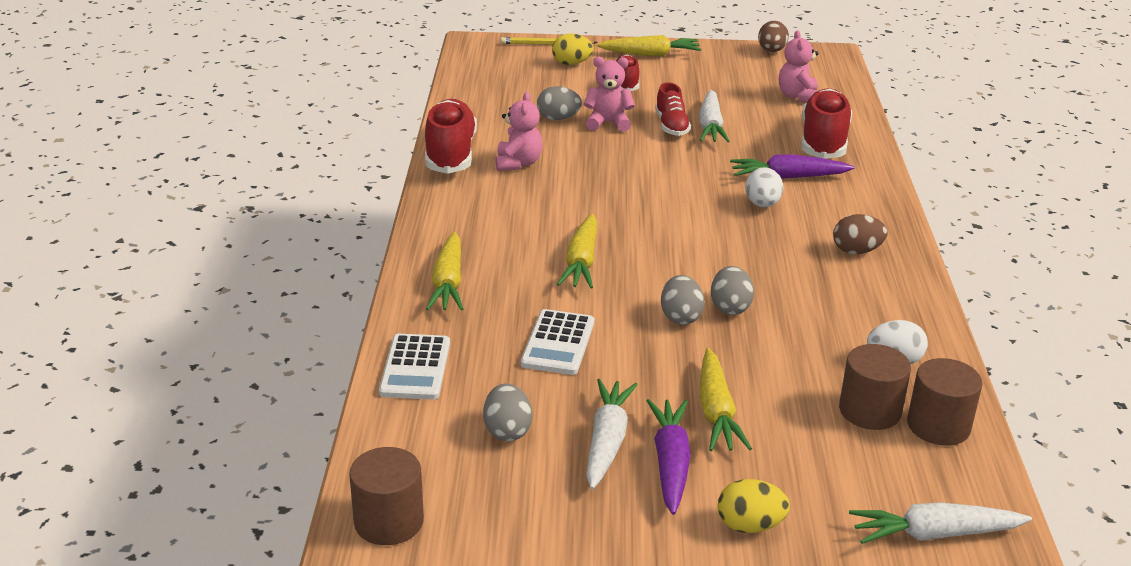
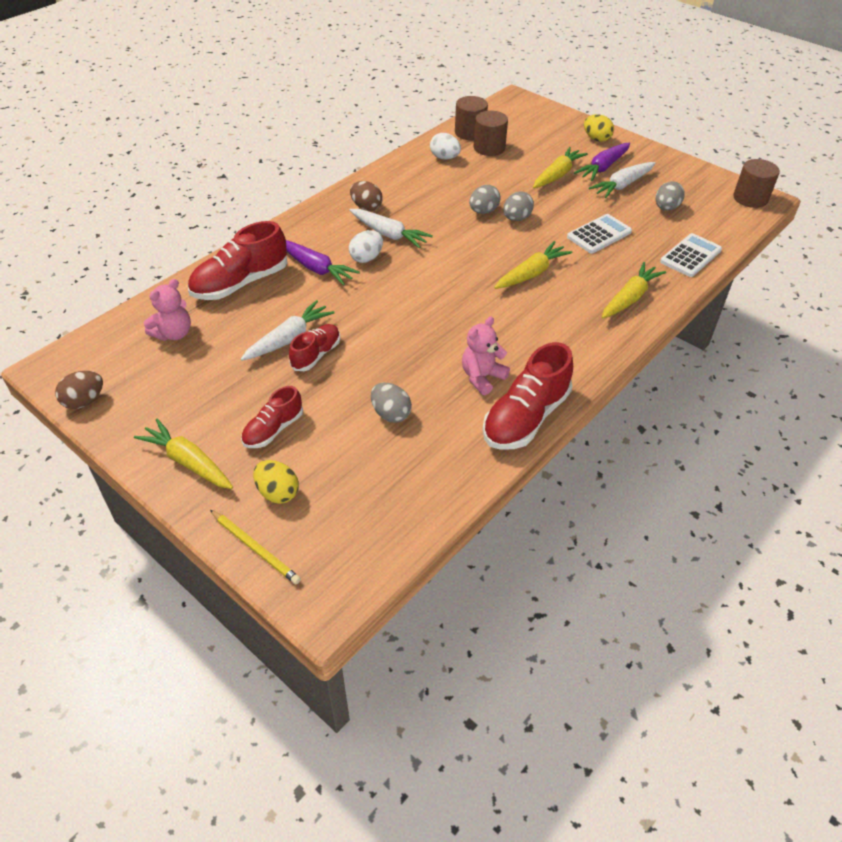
camera: 140 degrees left, 15 degrees up
pink teddy bear [583,57,635,132] -> none
white carrot [849,502,1032,544] -> white carrot moved to [349,209,433,248]

